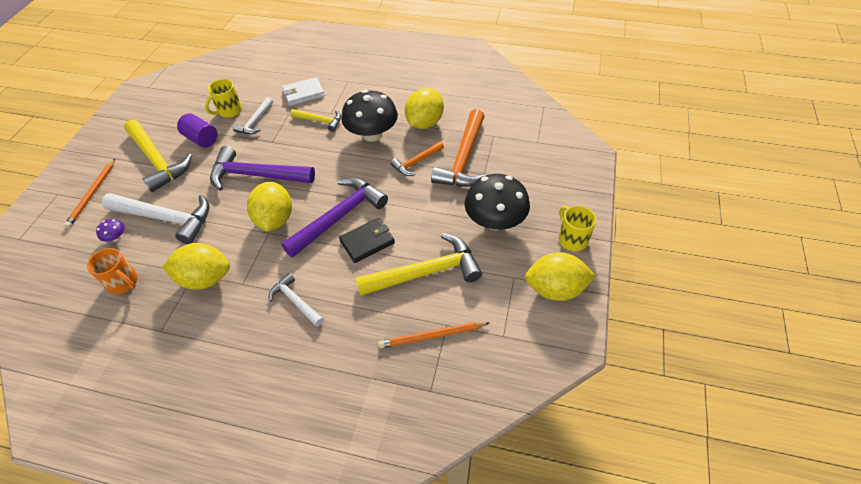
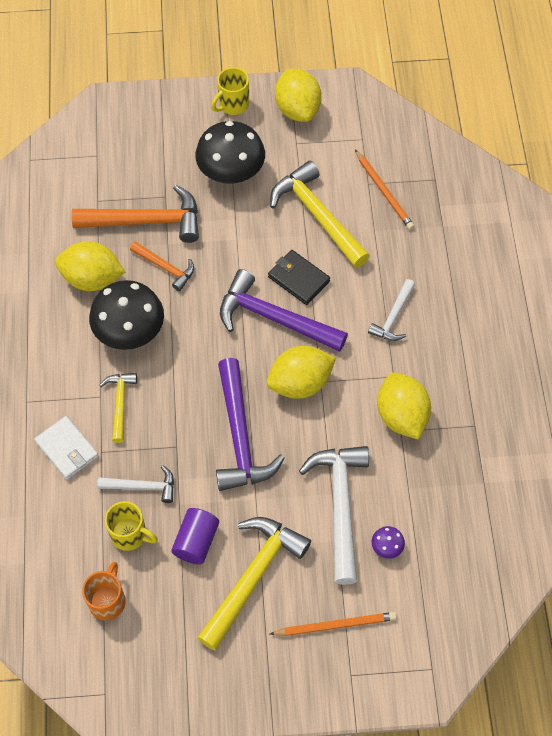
camera: 110 degrees left, 10 degrees up
orange mug [87,248,138,294] -> orange mug moved to [82,562,126,620]

